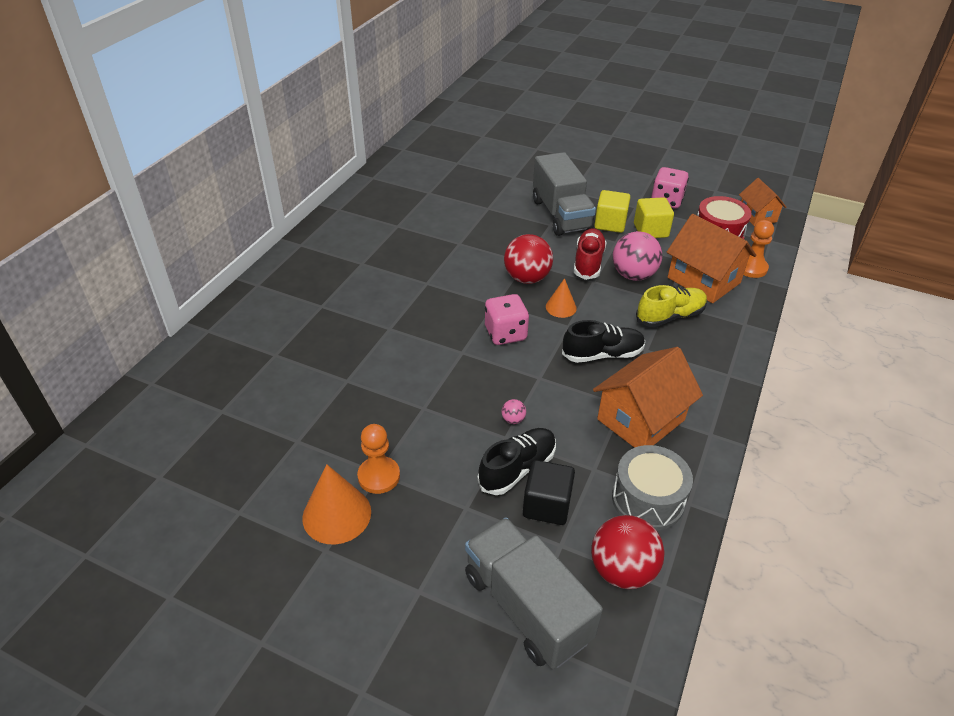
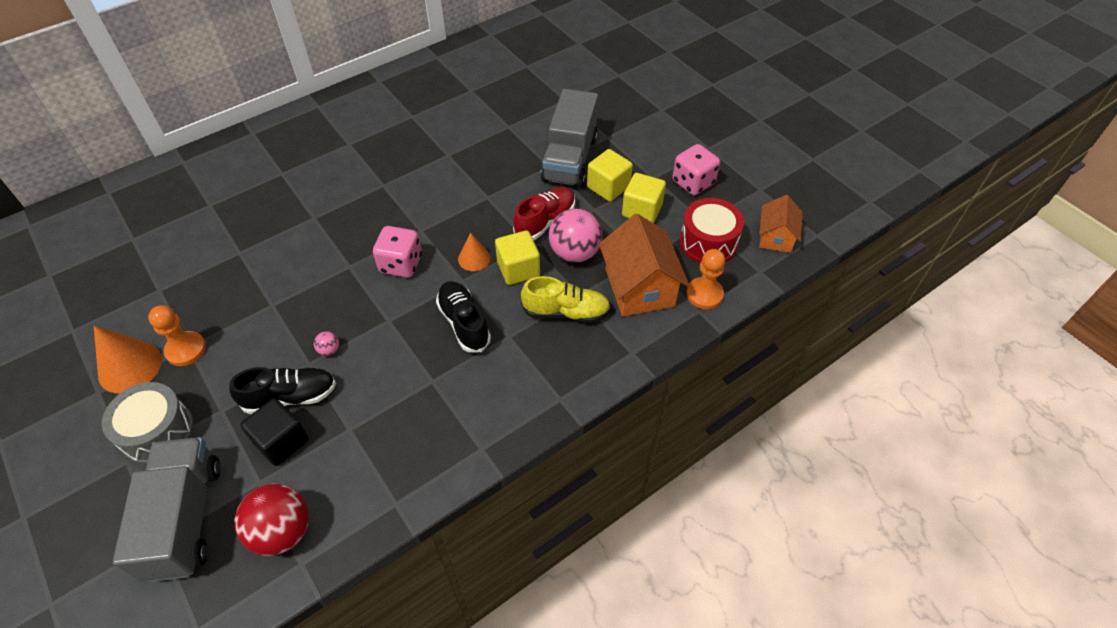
camera: 30 degrees right, 10 degrees up
red ball [504,234,553,284] -> none
black shoe [562,320,645,363] -> black shoe turned 135 degrees counterclockwise [436,281,491,352]
orange house [593,347,703,448] -> none
grey drum [612,445,693,531] -> grey drum moved to [102,382,194,465]
none -> yellow cube [495,230,540,285]

